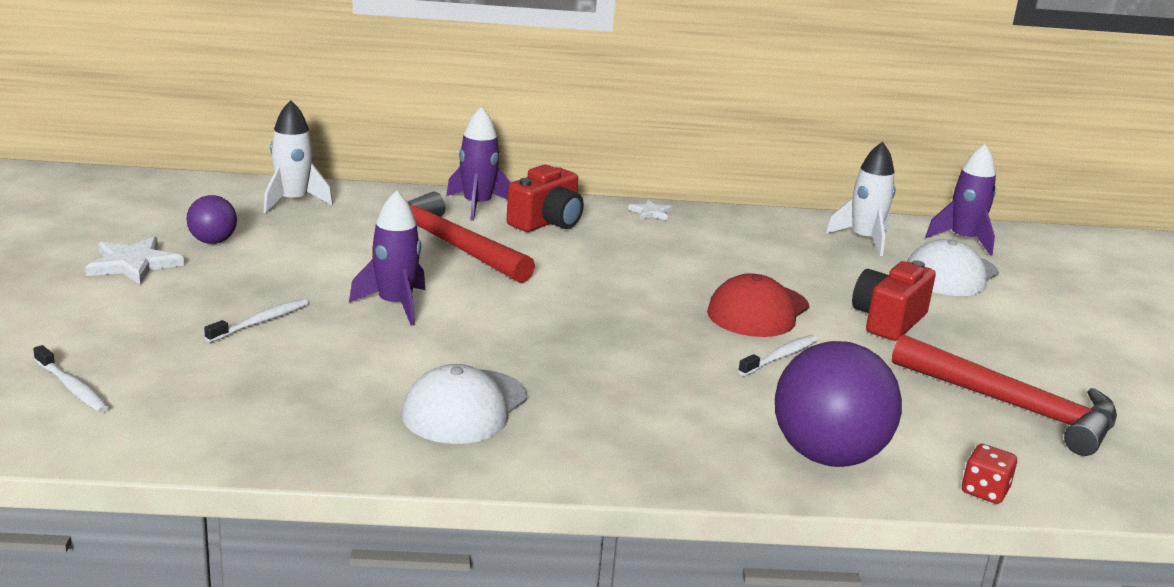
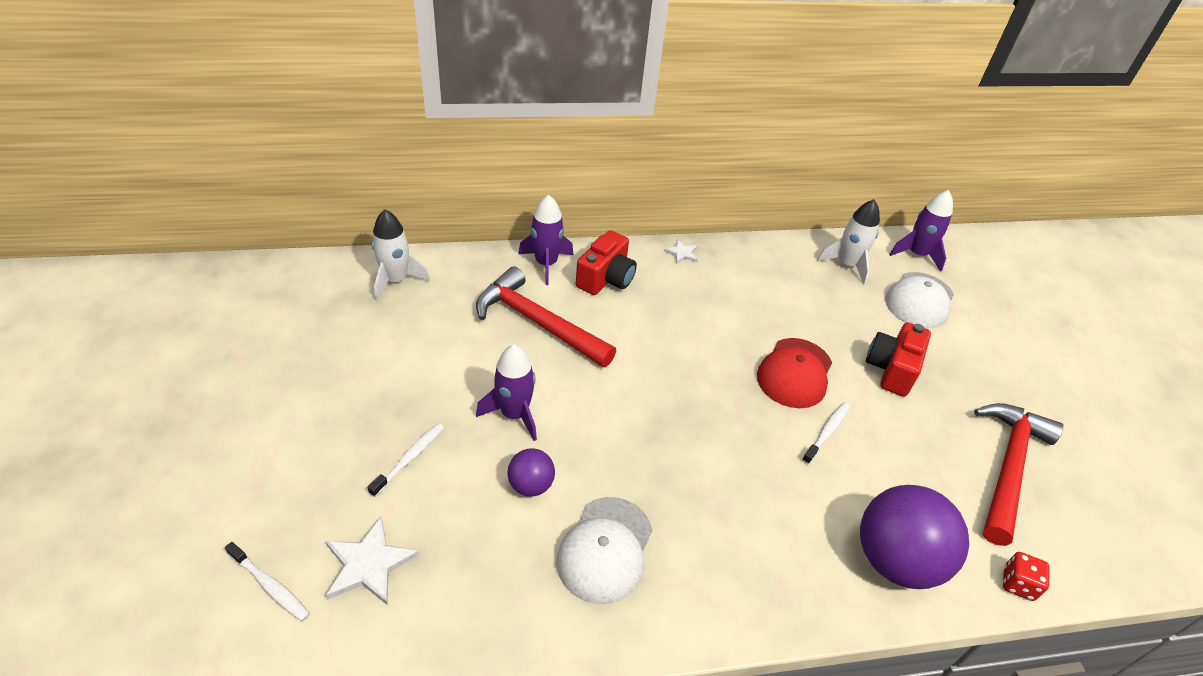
camera: 10 degrees left, 20 degrees up
white star [85,236,184,285] -> white star moved to [326,517,419,606]
purple ball [187,195,237,244] -> purple ball moved to [507,448,555,497]
red hammer [892,334,1117,456] -> red hammer turned 90 degrees counterclockwise [974,403,1064,546]

